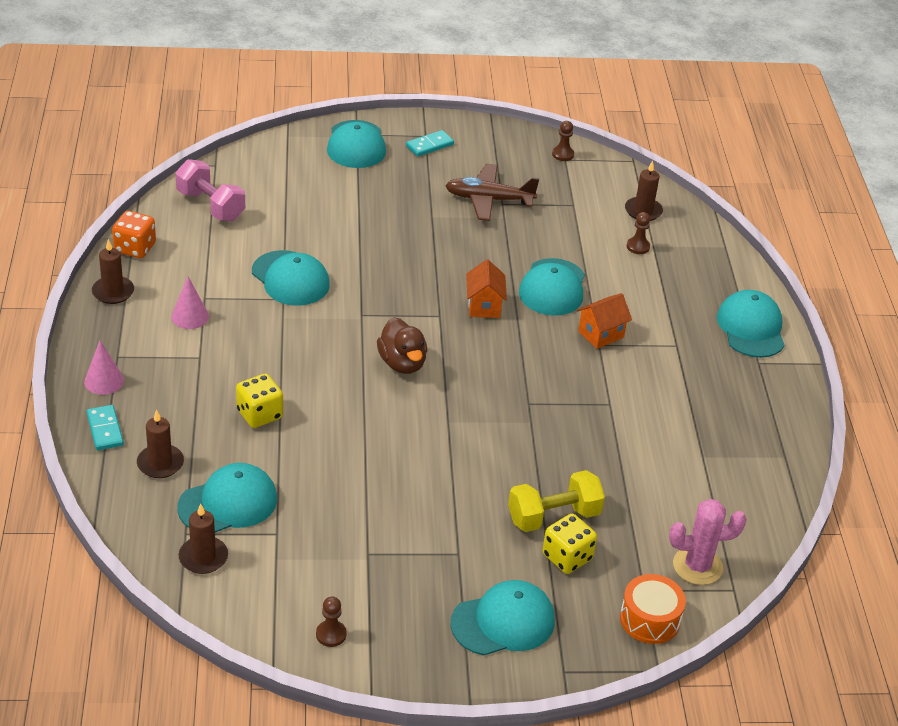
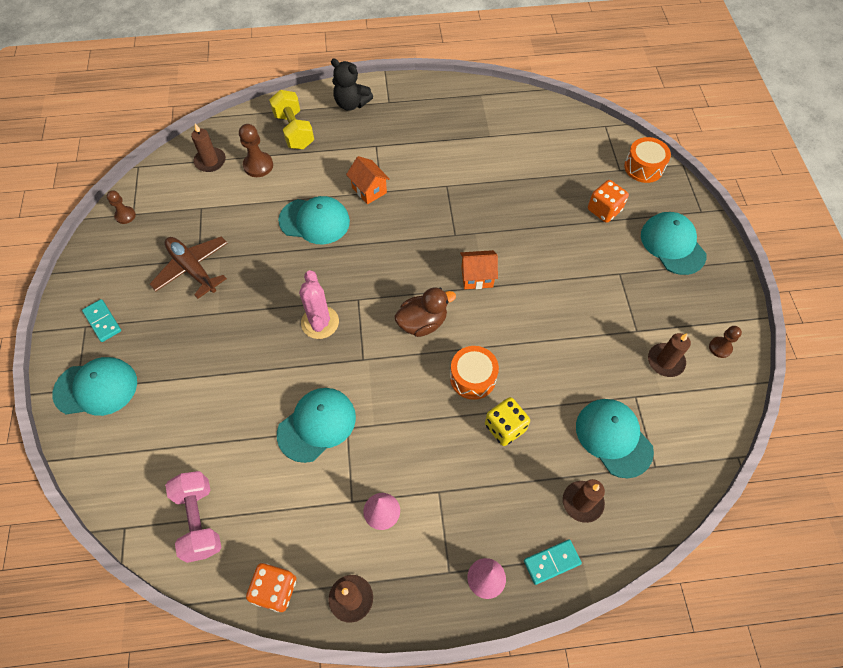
camera: 90 degrees left, 20 degrees up
pink dumbbell [175,159,245,221] -> pink dumbbell turned 60 degrees counterclockwise [165,471,222,563]
brown candle [178,504,228,574] -> brown candle moved to [648,333,691,377]
brown plane [445,164,539,221] -> brown plane turned 135 degrees clockwise [149,236,228,299]
orange house [466,259,507,318] -> orange house moved to [460,250,498,289]
yellow dumbbell [508,470,605,532] -> yellow dumbbell moved to [269,90,314,149]
yellow dice [543,514,597,574] -> orange dice [588,180,629,223]
brown pawn [627,212,650,254] -> brown pawn [239,124,273,177], size x1.55
pink cactus [669,499,747,585] -> pink cactus moved to [299,270,339,339]
turquoise cap [717,290,785,358] -> black teddy bear [331,59,373,111]
none -> orange drum [450,346,499,400]

